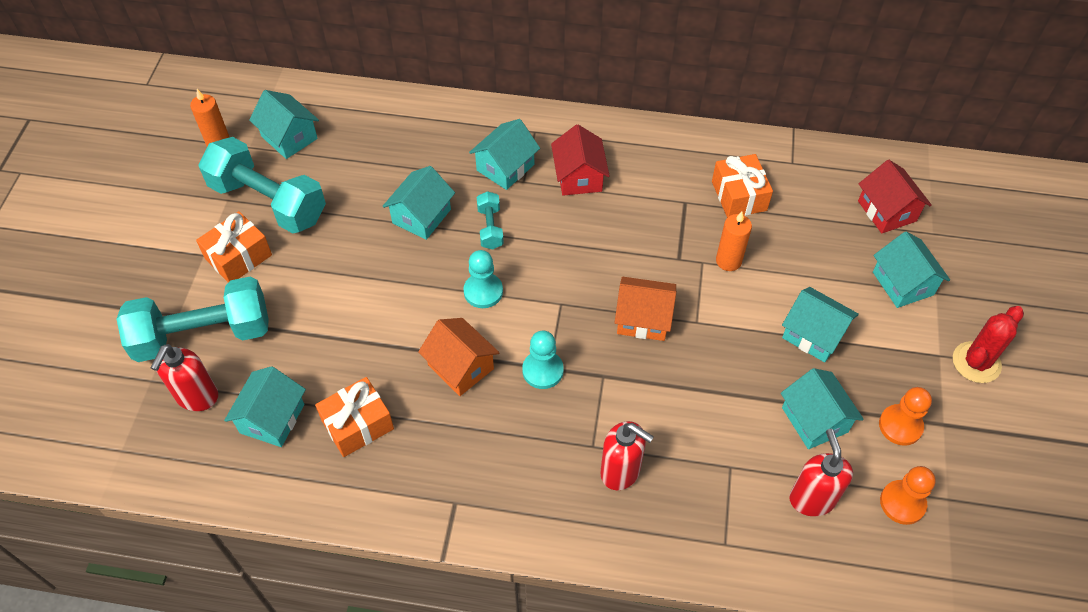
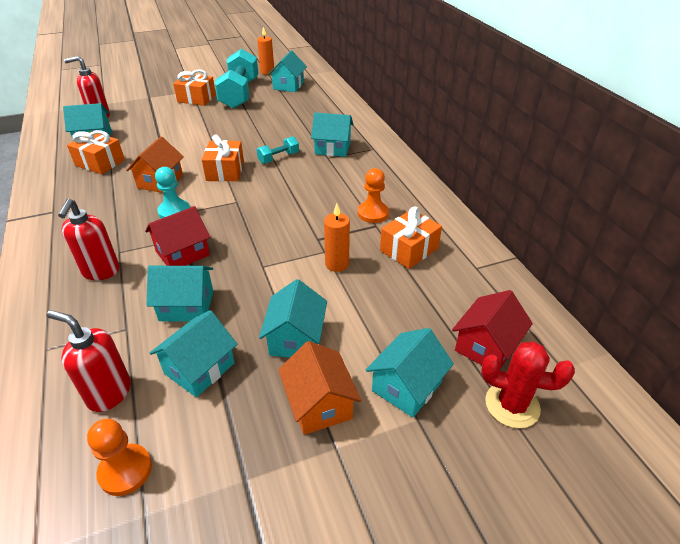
camera: 60 degrees right, 15 degrees down
turquoise dumbbell [117,276,269,362] -> none
turquoise house [383,166,455,240] -> turquoise house moved to [147,266,213,322]
turquoise pawn [464,250,503,308] -> orange gift [202,135,244,182]
red house [551,125,610,196] -> red house moved to [145,206,211,266]
orange house [615,277,676,341] -> orange house moved to [278,341,362,435]
red soap dispenser [789,429,853,516] -> red soap dispenser turned 120 degrees counterclockwise [47,310,131,412]
orange pawn [879,387,932,446] -> orange pawn moved to [358,168,389,223]
red cactus [953,306,1024,383] -> red cactus moved to [481,341,575,428]

